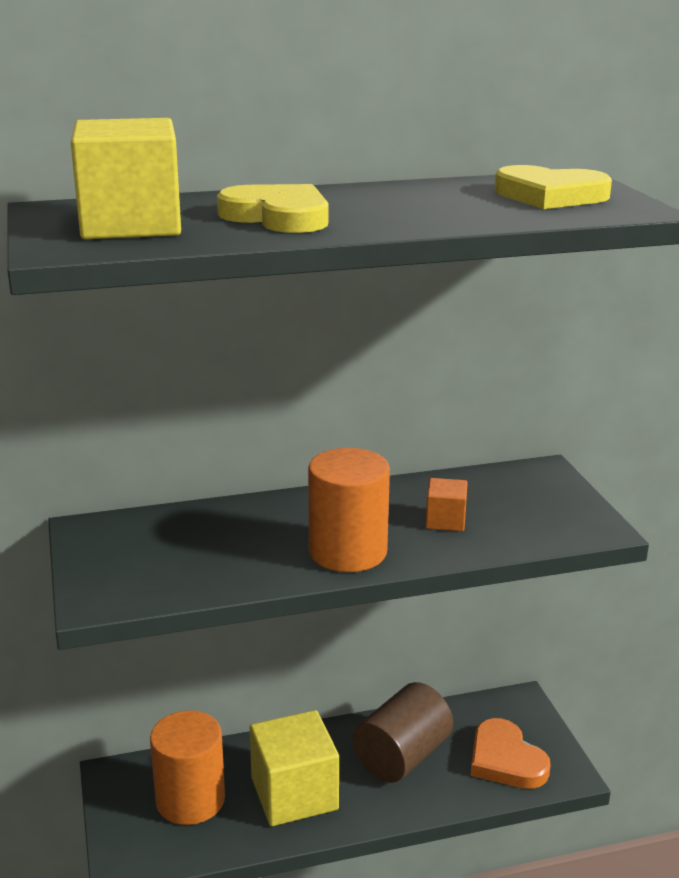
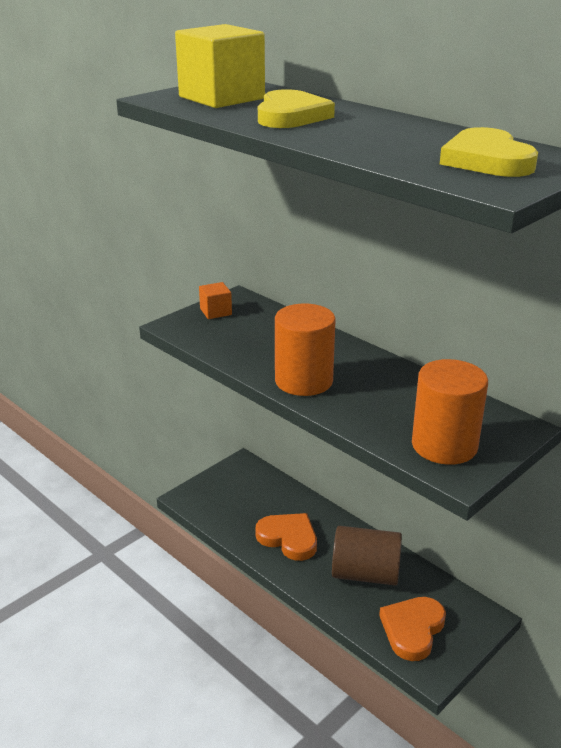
camera: 60 degrees right, 5 degrees up
orange cylinder [150,710,225,825] -> orange cylinder moved to [412,359,488,465]
yellow cube [250,710,339,826] -> orange heart [255,513,317,561]
orange cube [426,478,468,531] -> orange cube moved to [199,282,232,319]

